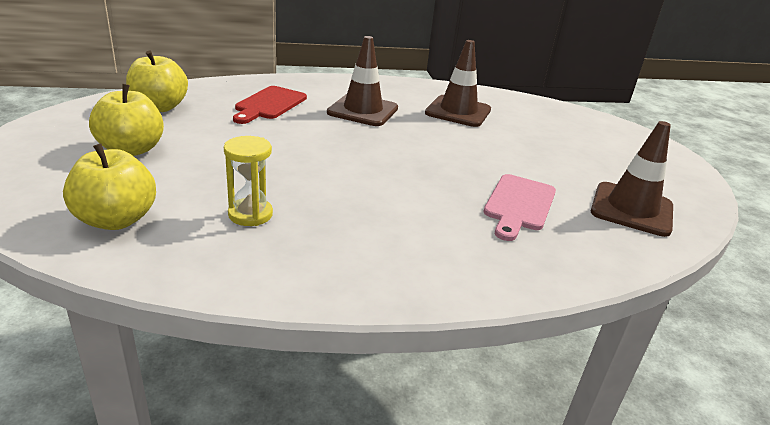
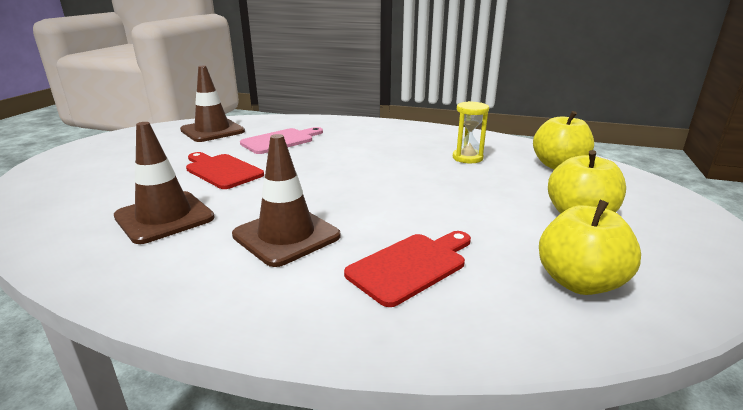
camera: 150 degrees left, 5 degrees down
none -> red cutting board [186,152,264,189]

